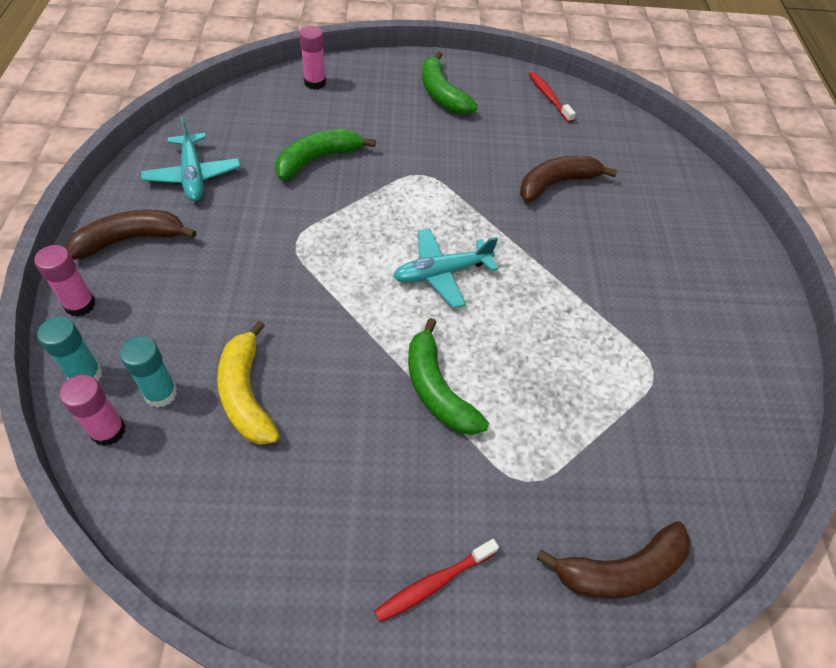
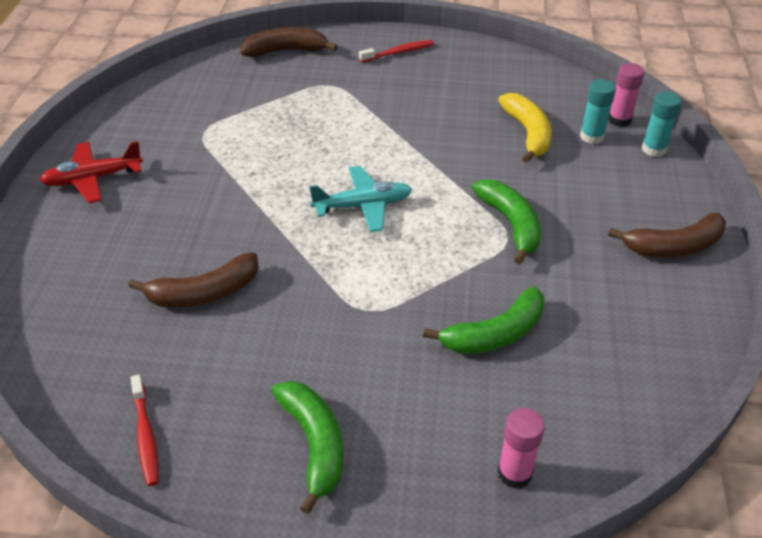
camera: 170 degrees left, 10 degrees down
pink glue stick [34,245,96,317] -> none
turquoise plane [141,117,240,201] -> none
green banana [408,318,489,435] -> green banana moved to [472,179,541,264]
none -> red plane [40,141,143,203]

